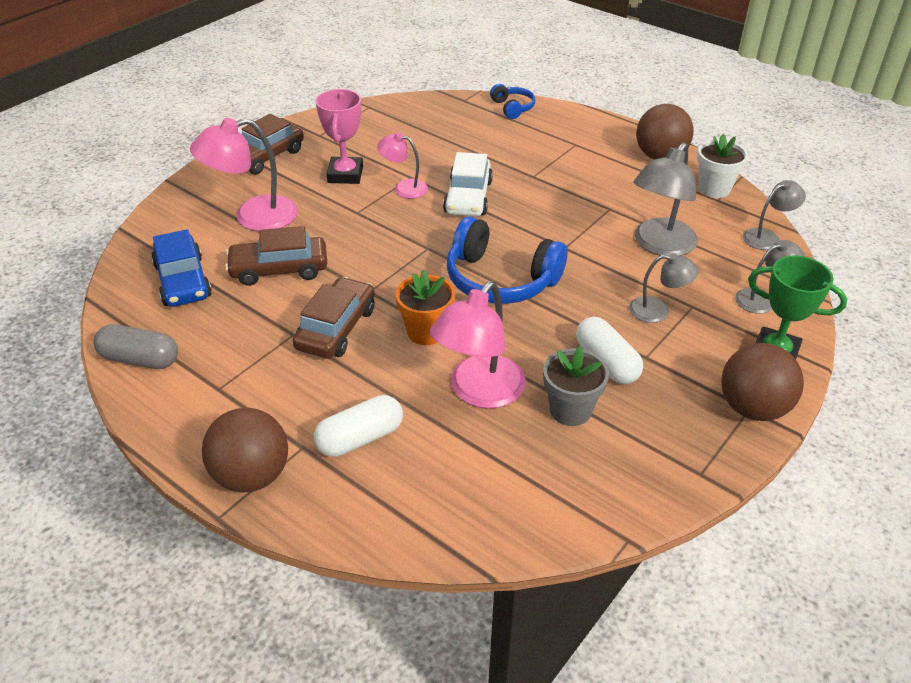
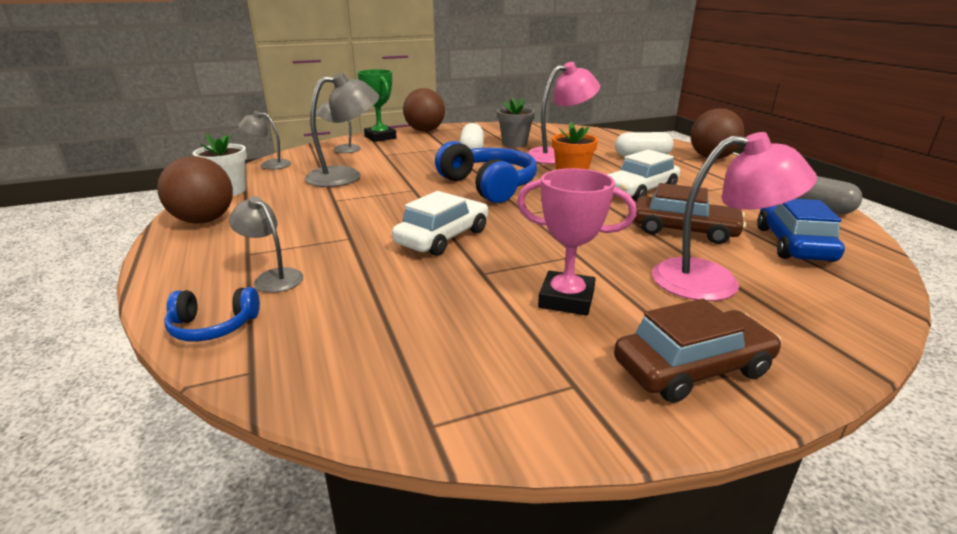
camera: 150 degrees left, 15 degrees down
brown car [293,277,375,359] -> white car [607,150,680,201]
pink trophy [316,89,363,184] -> pink trophy turned 75 degrees clockwise [517,168,636,316]
pink lamp [377,133,428,199] -> none
blue headphones [490,84,535,119] -> blue headphones turned 105 degrees counterclockwise [164,287,260,342]
grey lamp [629,253,699,323] -> grey lamp moved to [229,196,303,293]

